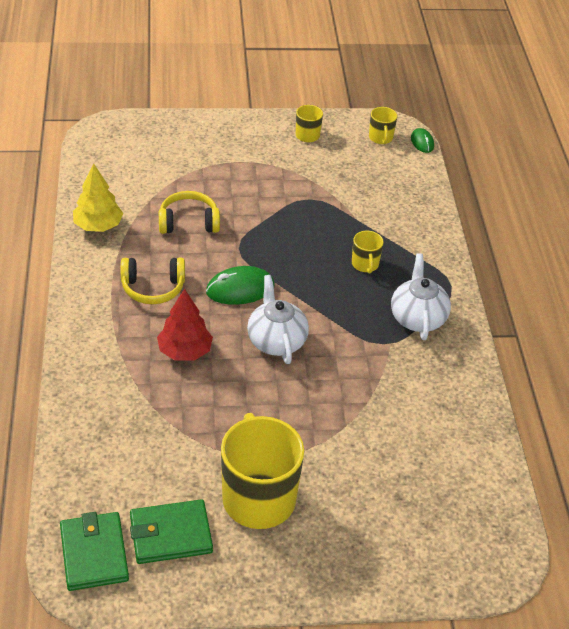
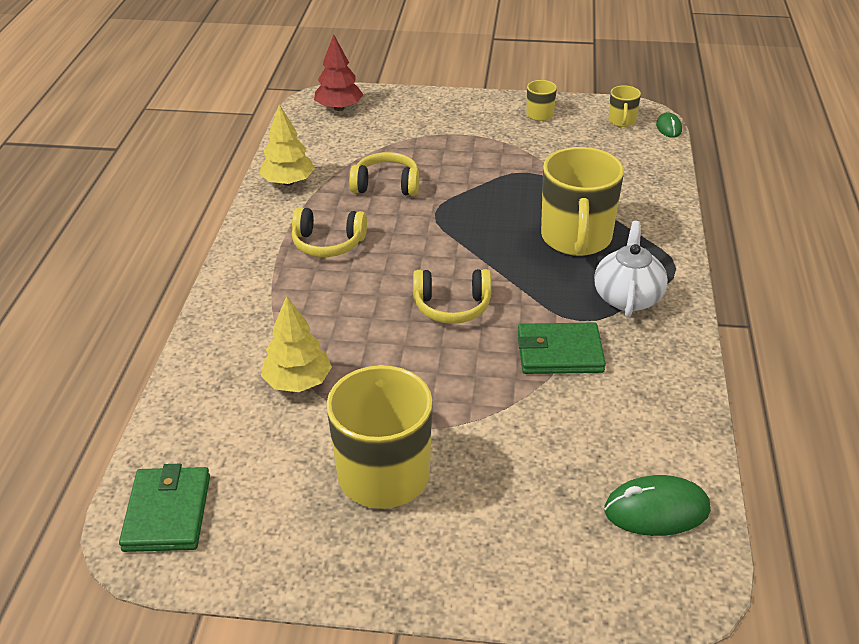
camera: 15 degrees right, 5 degrees down
green wallet [130,499,213,564] -> green wallet moved to [518,322,606,374]
red tree [157,289,213,361] -> red tree moved to [314,34,363,111]
green mouse [206,266,275,305] -> green mouse moved to [604,475,711,536]
white teapot [247,275,309,364] -> yellow headphones [413,269,492,324]
yellow mug [352,231,384,274] -> yellow mug [541,147,624,256], size x2.20
none -> yellow tree [261,296,332,392]

